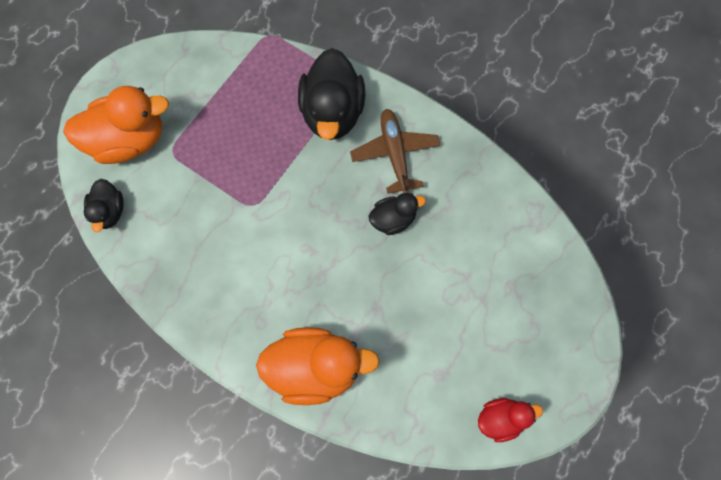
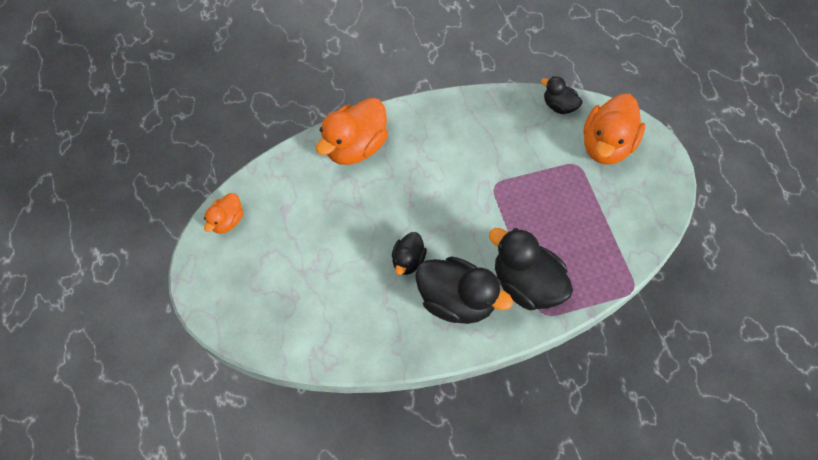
camera: 130 degrees right, 10 degrees down
brown plane [350,109,440,194] -> black duck [415,257,513,324]
red duck [478,398,543,442] -> orange duck [204,193,243,234]

